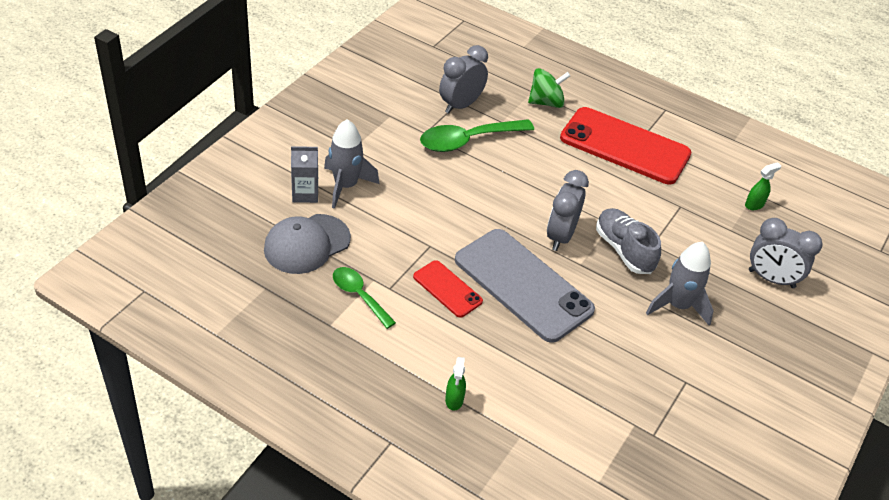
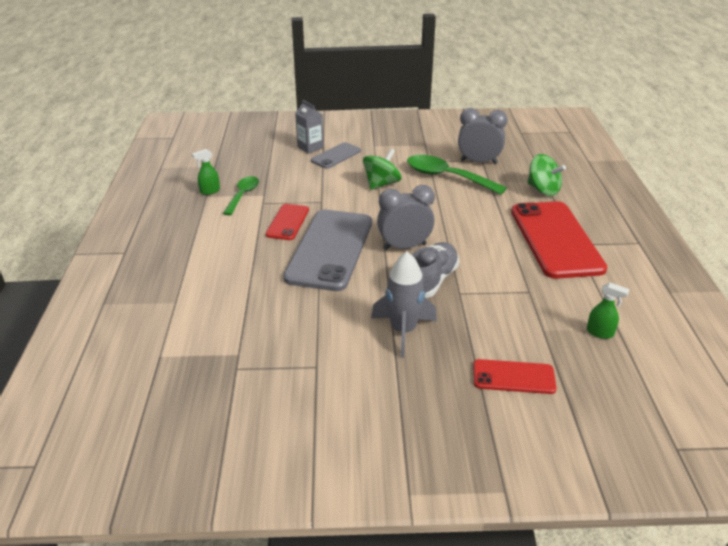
camera: 60 degrees right, 10 degrees down
grey cap [264,214,351,274] -> none
grey rocket [324,119,380,209] -> grey phone [311,142,361,169]
green spray bottle [445,357,466,411] -> green spray bottle moved to [192,149,220,195]
grey clock [749,218,823,288] -> red phone [473,359,557,394]
none -> green spinning top [363,149,401,190]

